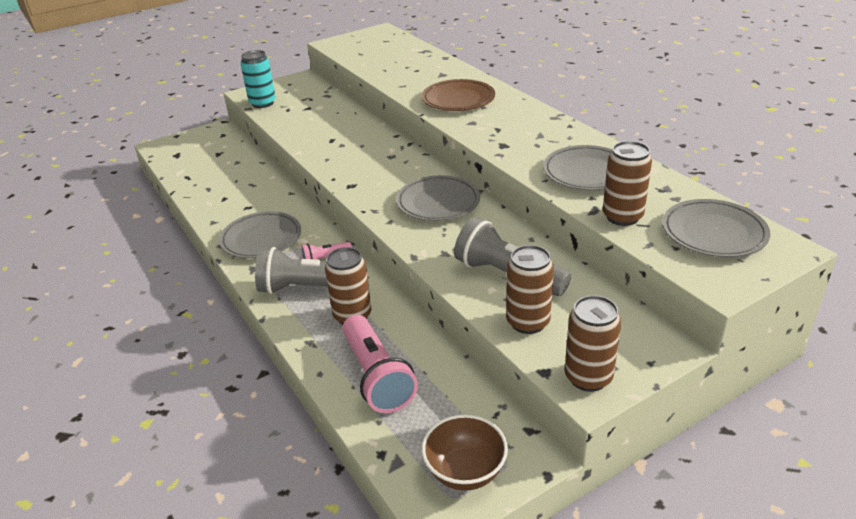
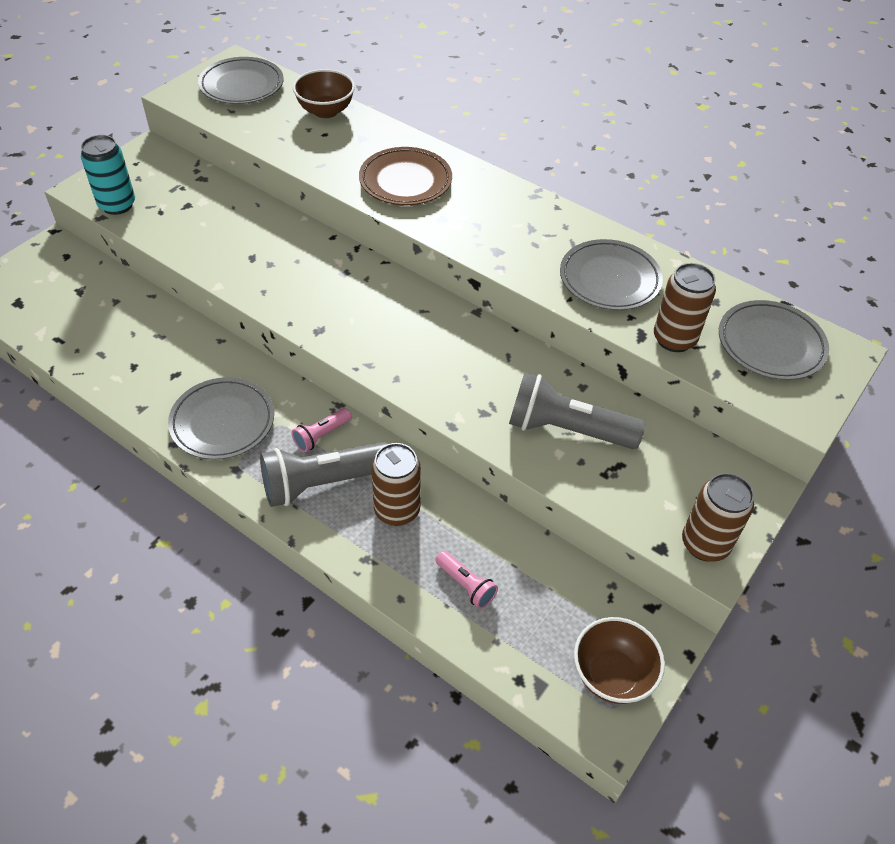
camera: 25 degrees left, 15 degrees up
pink flashlight [342,315,418,413] -> pink flashlight [435,551,498,609], size x0.50
grey plate [396,175,480,221] -> grey plate moved to [198,57,284,104]
brown can [506,245,554,334] -> none
none -> brown bowl [293,69,355,118]

